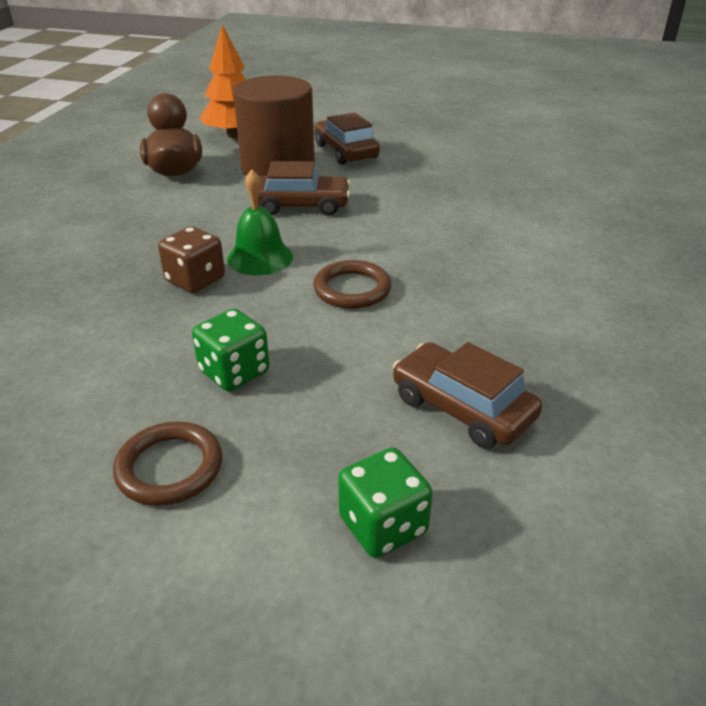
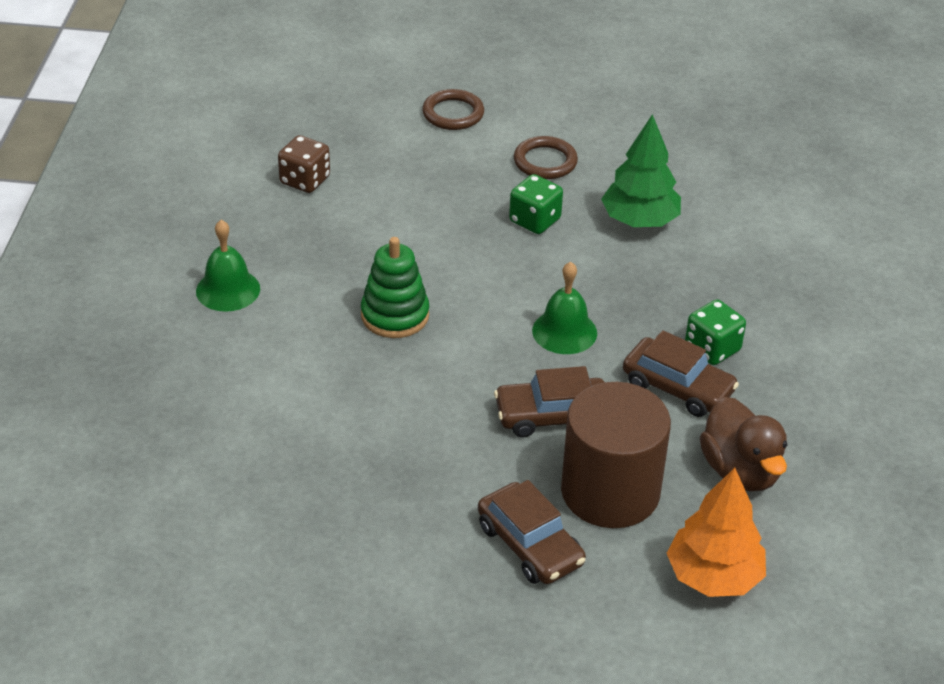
camera: 170 degrees right, 5 degrees up
brown dice [158,226,225,293] -> brown dice moved to [278,135,330,193]
brown ring [313,260,391,309] -> brown ring moved to [422,89,484,130]
green dice [338,448,433,558] -> green dice moved to [685,299,746,365]
brown car [393,342,542,449] -> brown car moved to [623,330,739,417]
none -> green bell [196,220,260,312]
none -> green stacking toy [361,237,429,338]
none -> green tree [601,114,681,227]

